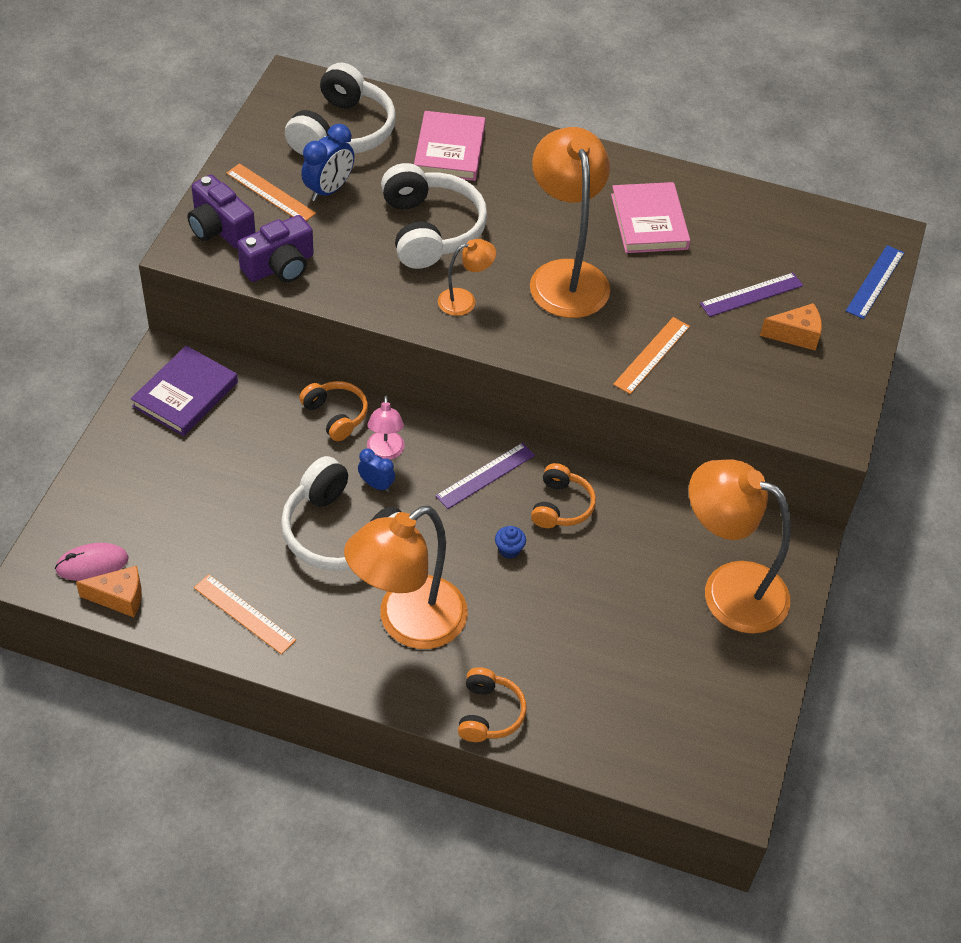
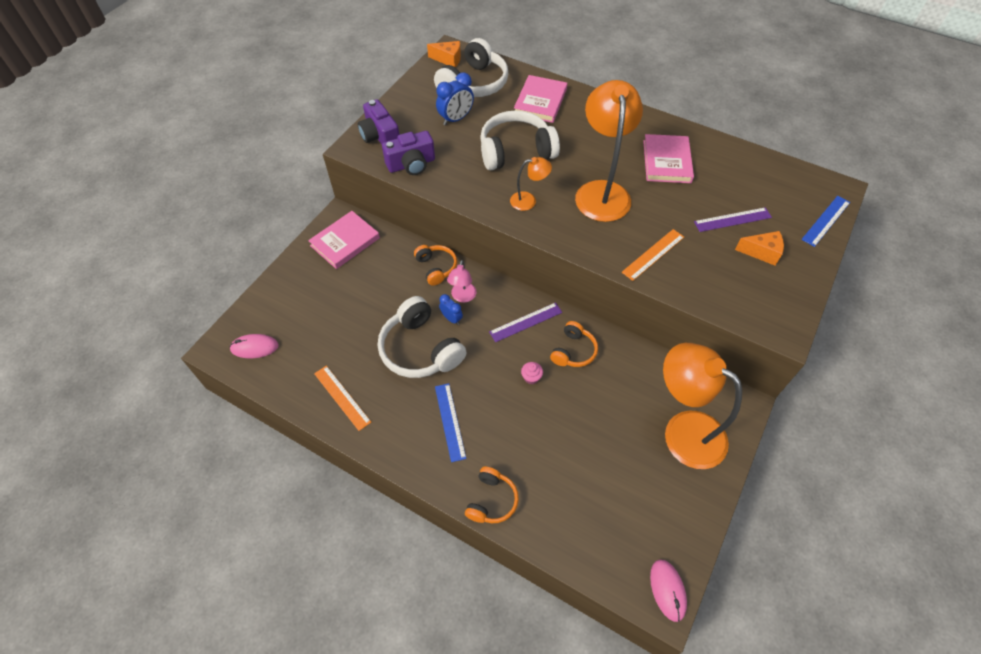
camera: 15 degrees right, 5 degrees up
orange cheese [76,566,142,617] -> orange cheese moved to [427,41,461,68]
purple book [131,346,238,436] -> pink book [308,211,380,269]
orange ruler [226,163,316,221] -> none
orange lamp [344,506,468,649] -> blue ruler [435,383,466,462]
white headphones [381,163,487,269] -> white headphones turned 105 degrees counterclockwise [480,110,560,170]
blue cupcake [495,526,526,559] -> pink cupcake [521,362,543,384]
none -> pink mouse [650,560,687,622]

